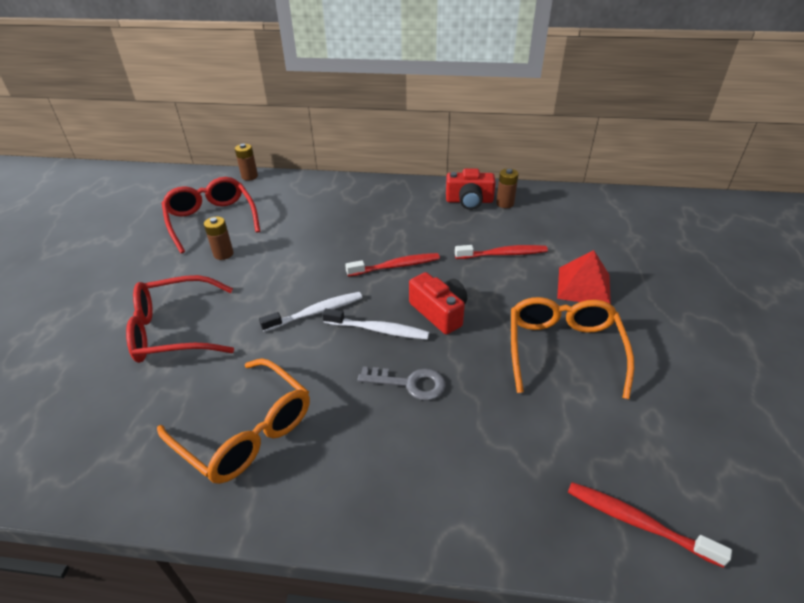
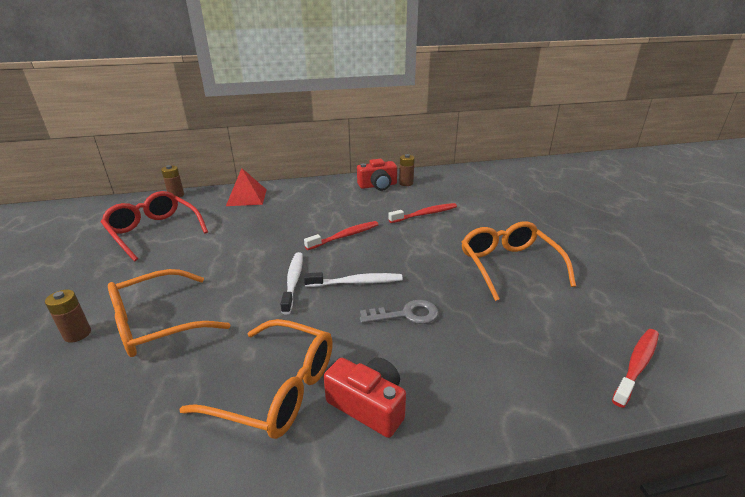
camera: 20 degrees left, 10 degrees down
red glasses [126,275,234,363] -> orange glasses [108,269,230,357]
brown battery [204,217,234,260] -> brown battery moved to [45,290,91,343]
white toothbrush [259,292,362,332] -> white toothbrush turned 45 degrees counterclockwise [280,252,303,314]
red camera [409,272,467,335] -> red camera moved to [324,358,406,438]
red pyramid [557,250,611,304] -> red pyramid moved to [226,168,267,206]
red toothbrush [568,482,732,568] -> red toothbrush turned 120 degrees clockwise [612,329,659,408]

